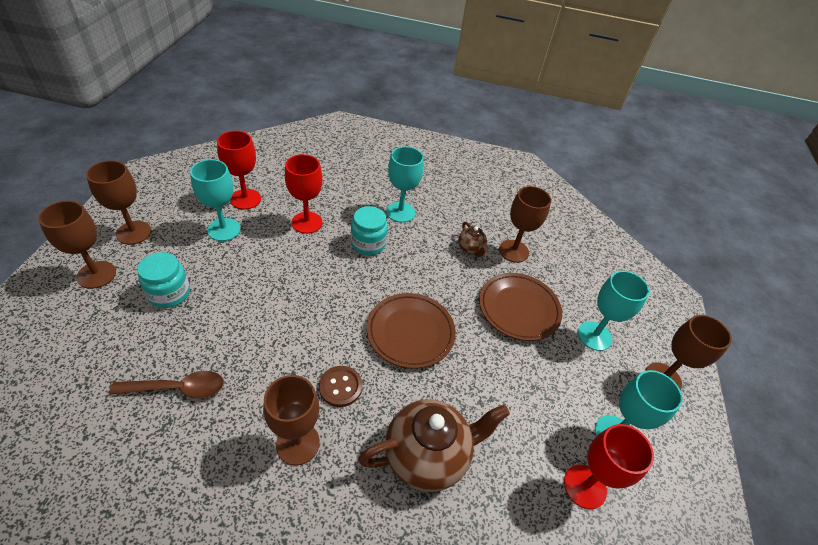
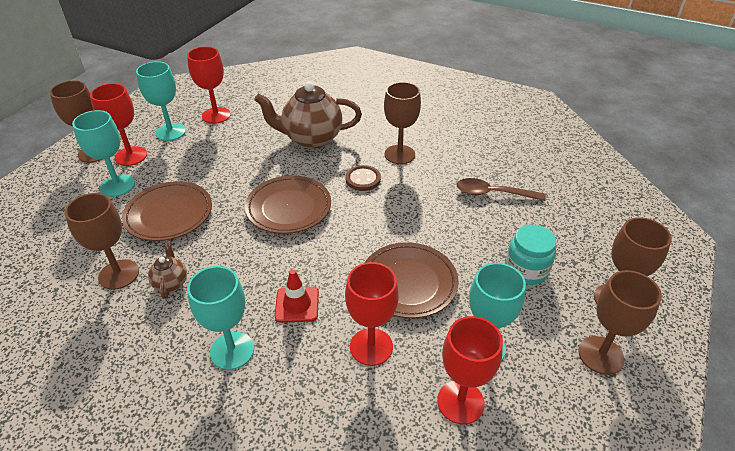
camera: 160 degrees left, 5 degrees down
turquoise jar [351,206,388,255] -> red traffic cone [275,269,319,323]
none -> red goblet [90,83,147,166]
none -> brown plate [365,242,458,318]

